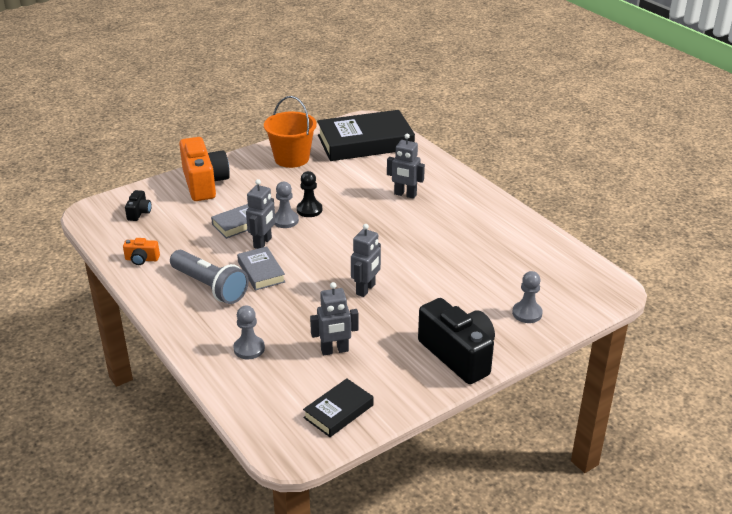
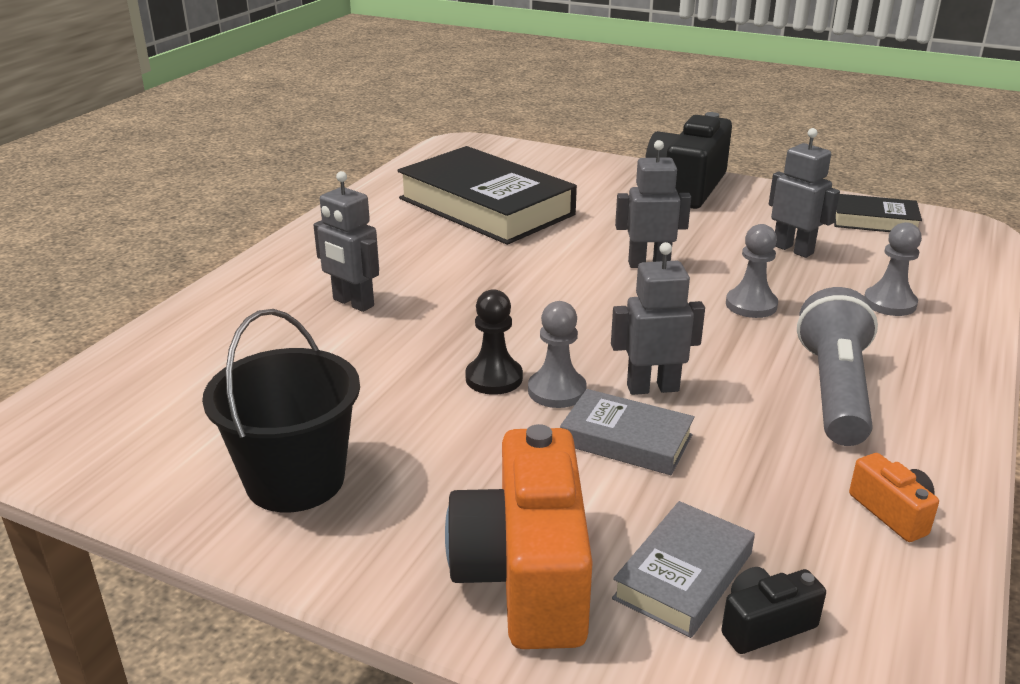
camera: 120 degrees left, 5 degrees down
orange camera [179,137,230,201] -> orange camera turned 45 degrees counterclockwise [445,424,593,649]
grey book [237,246,285,291] -> grey book moved to [612,501,755,638]
orange bucket [264,96,317,168] -> black bucket [202,309,360,512]
black book [317,110,415,161] -> black book moved to [397,146,577,245]
grey robot [387,134,425,199] -> grey robot turned 135 degrees clockwise [313,171,379,312]
grey pawn [512,271,543,323] -> grey pawn moved to [726,224,778,318]

